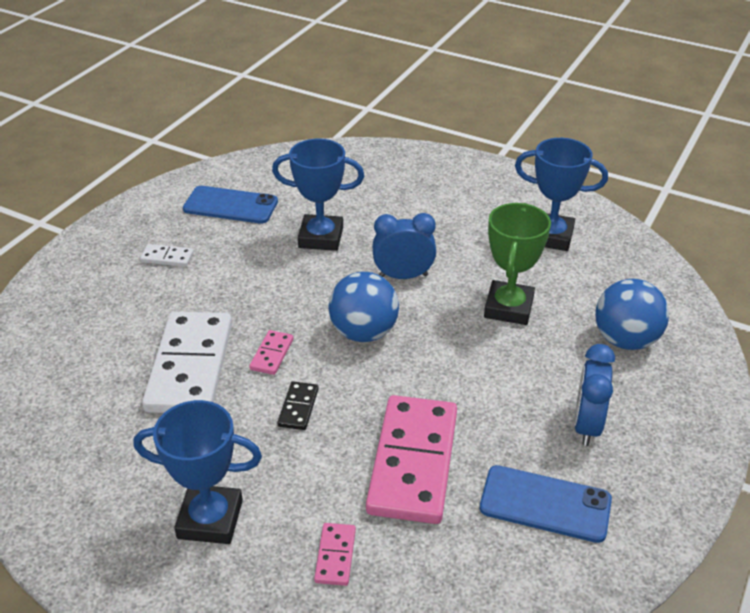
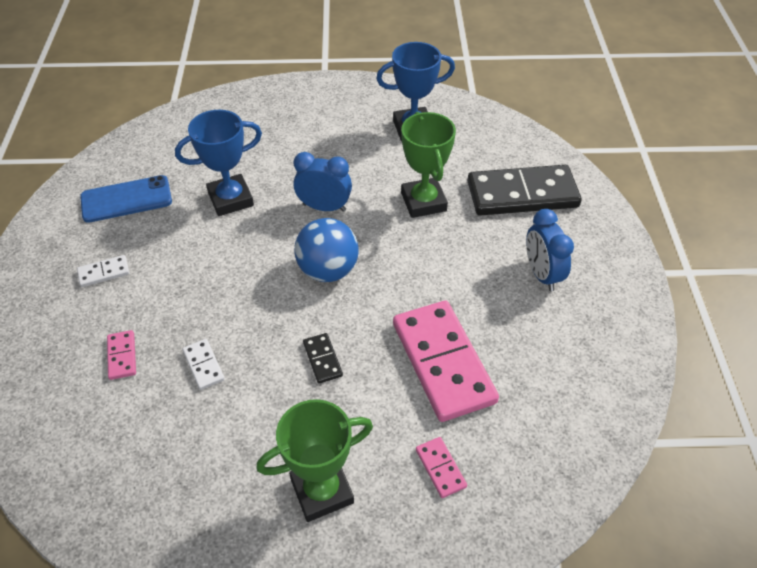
camera: 30 degrees left, 10 degrees up
blue trophy [134,400,262,544] -> green trophy [256,399,373,522]
white domino [142,312,232,413] -> white domino [182,339,225,390], size x0.42
pink domino [249,330,293,375] -> pink domino moved to [107,330,136,380]
blue clock [372,213,436,279] -> blue clock turned 45 degrees clockwise [293,152,352,212]
blue phone [480,465,612,543] -> none
blue ball [595,279,669,350] -> black domino [467,165,582,216]

